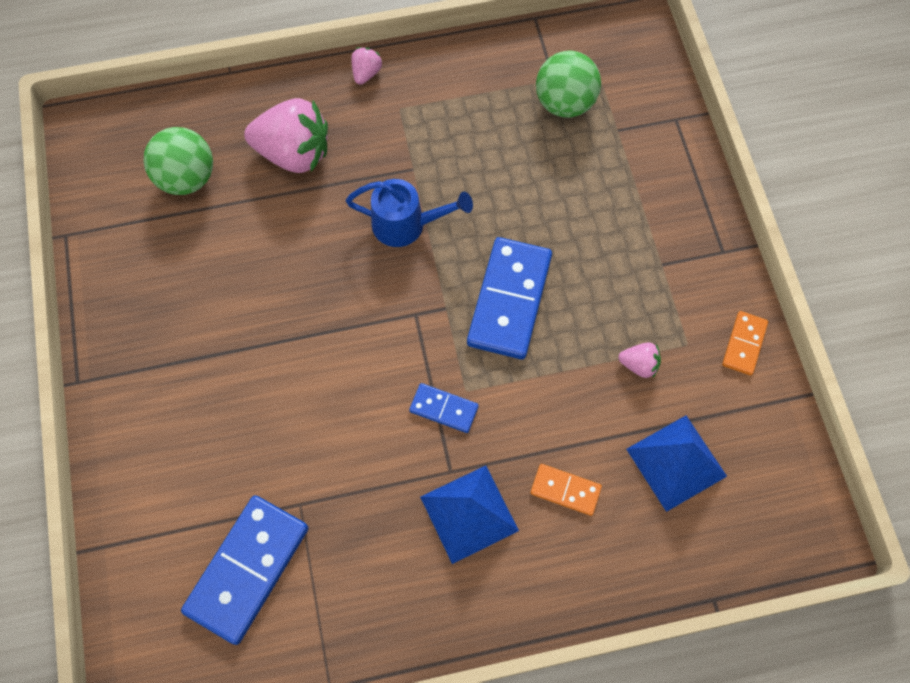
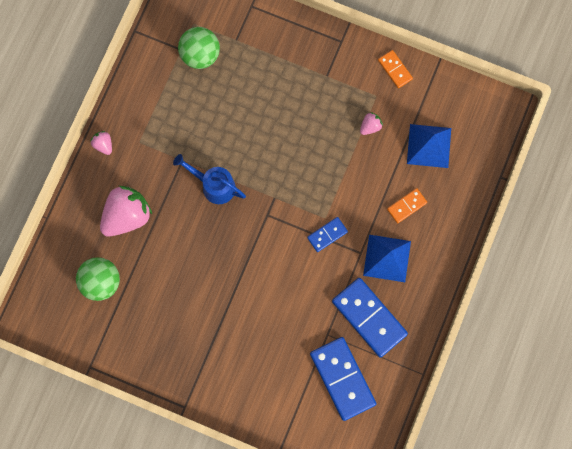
camera: 55 degrees left, 10 degrees up
blue watering can [346,179,473,247] -> blue watering can turned 105 degrees counterclockwise [173,154,246,204]
blue domino [467,237,552,359] -> blue domino moved to [332,278,408,358]

